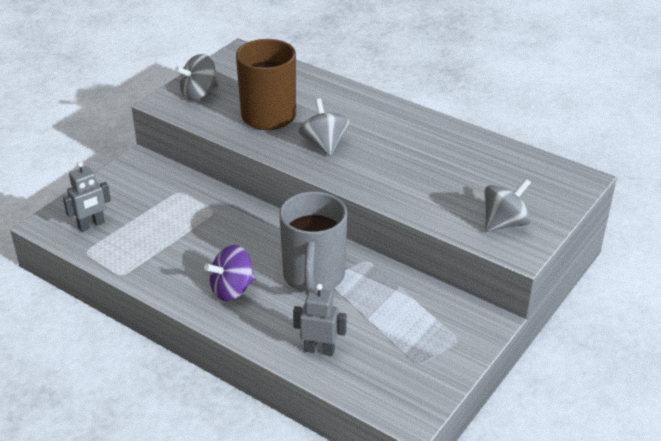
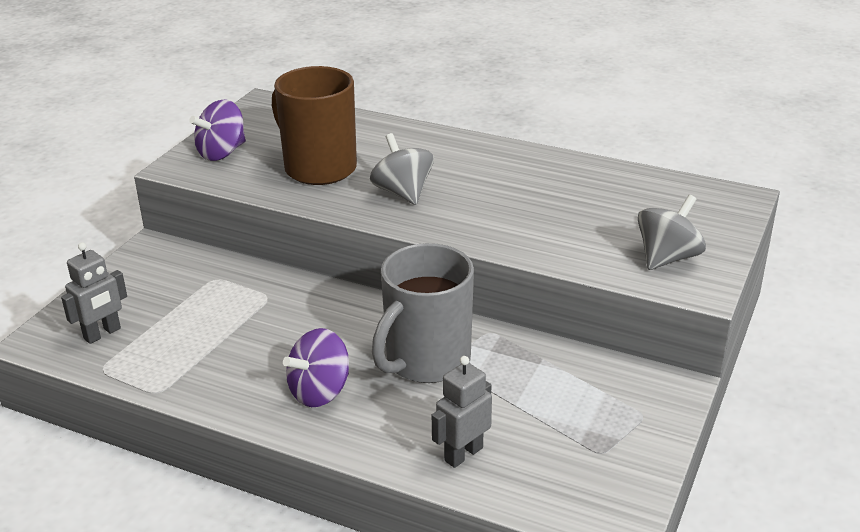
camera: 10 degrees left, 5 degrees down
grey spinning top [175,54,219,101] -> purple spinning top [189,100,246,161]
grey mug [279,191,347,294] -> grey mug turned 45 degrees clockwise [372,243,474,383]
grey robot [293,284,347,356] -> grey robot turned 45 degrees counterclockwise [432,356,492,468]

